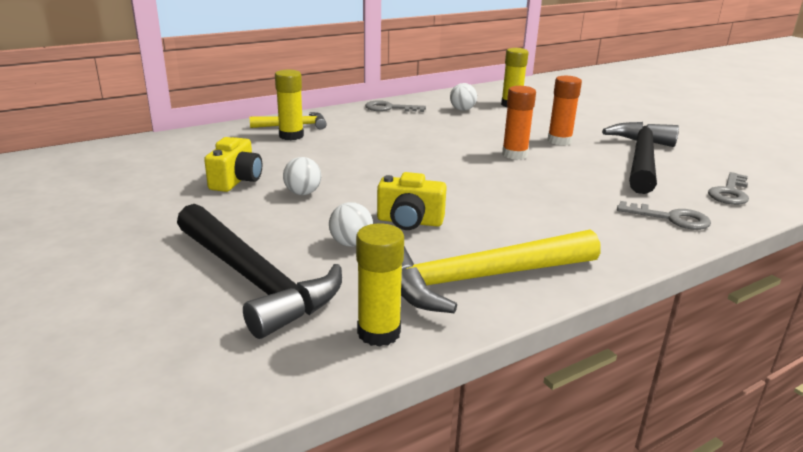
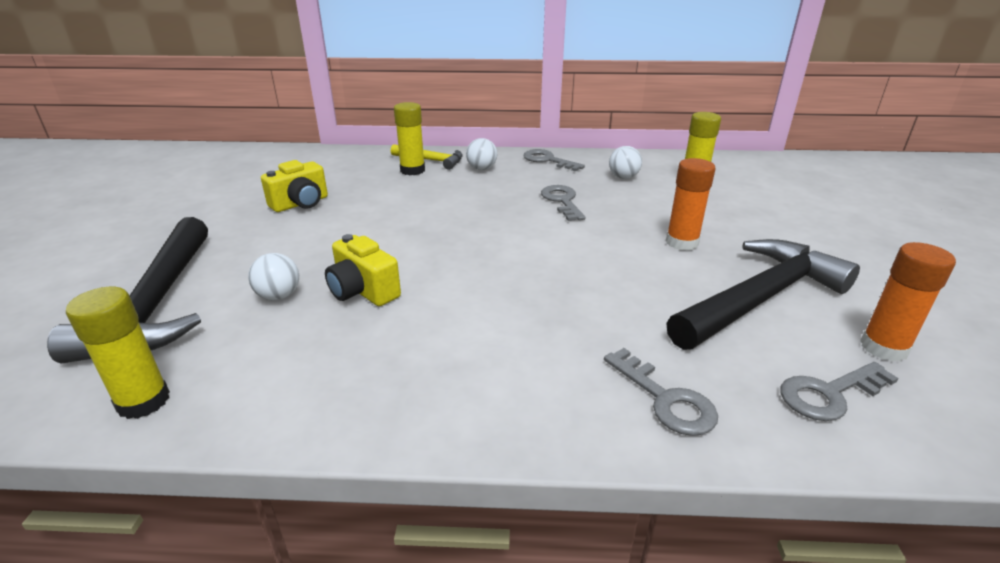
camera: 35 degrees right, 5 degrees up
white ball [283,157,321,195] -> white ball moved to [466,138,497,170]
yellow hammer [401,229,601,313] -> none
orange glue stick [502,86,536,160] -> orange glue stick moved to [860,242,956,362]
none -> grey key [541,185,586,221]

